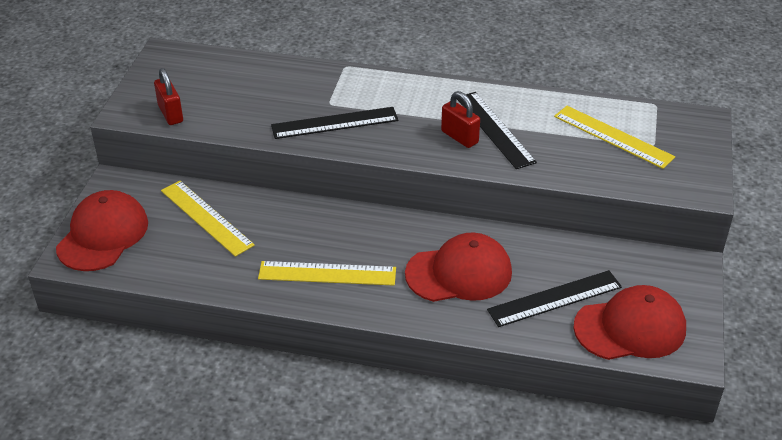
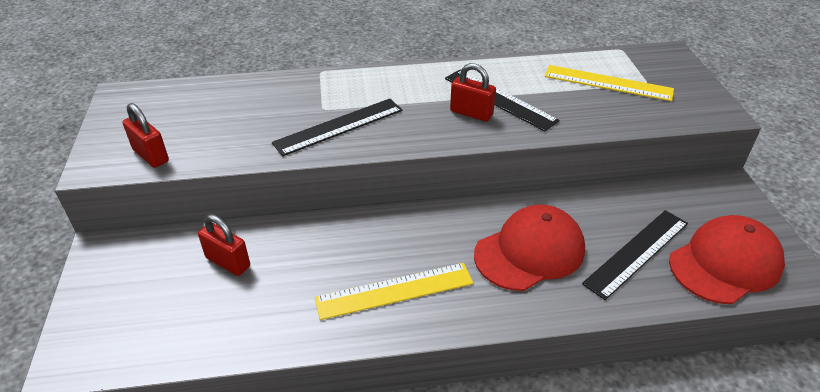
camera: 20 degrees left, 0 degrees up
red cap [56,190,148,271] -> none
yellow ruler [161,181,255,257] -> red padlock [198,214,250,276]

